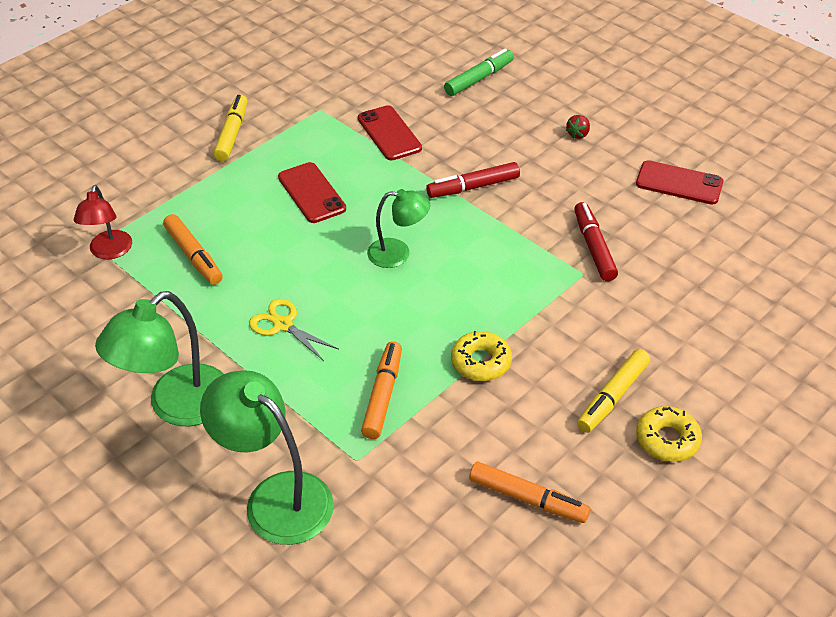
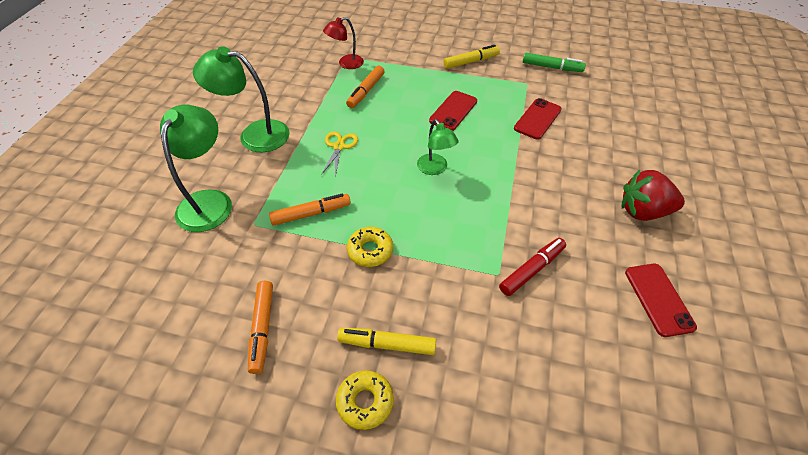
camera: 60 degrees right, 5 degrees up
red marker [426,162,520,198] -> none
green marker [444,49,514,96] -> green marker moved to [523,53,586,72]
red strawberry [566,115,590,139] -> red strawberry [622,170,685,221], size x2.37

